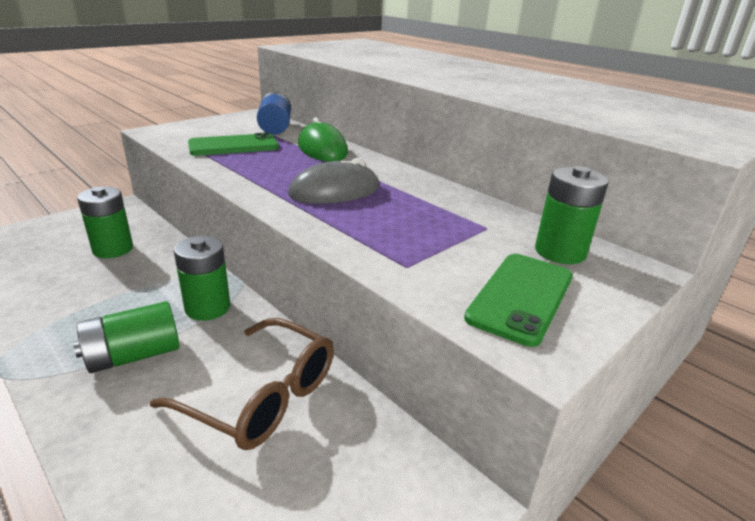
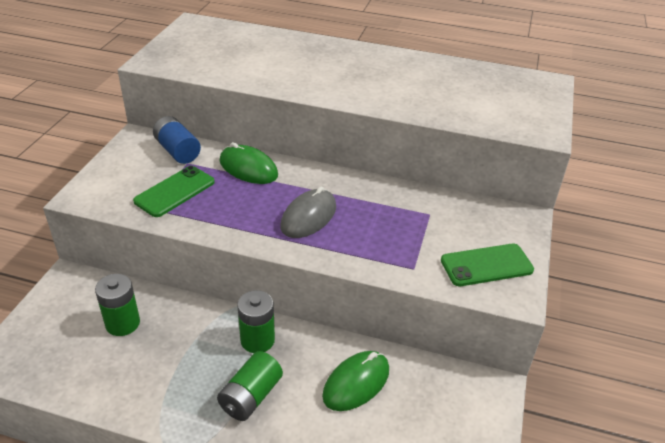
camera: 30 degrees left, 10 degrees up
brown glasses [150,318,334,450] -> green mouse [322,351,389,411]
green phone [464,254,573,347] -> green phone turned 75 degrees clockwise [441,244,534,286]
green battery [535,166,609,264] -> none

